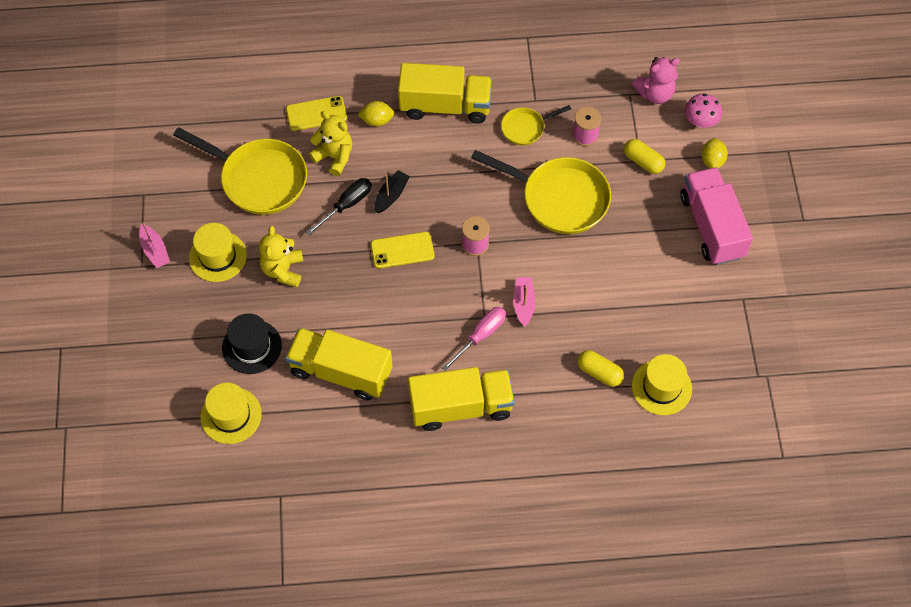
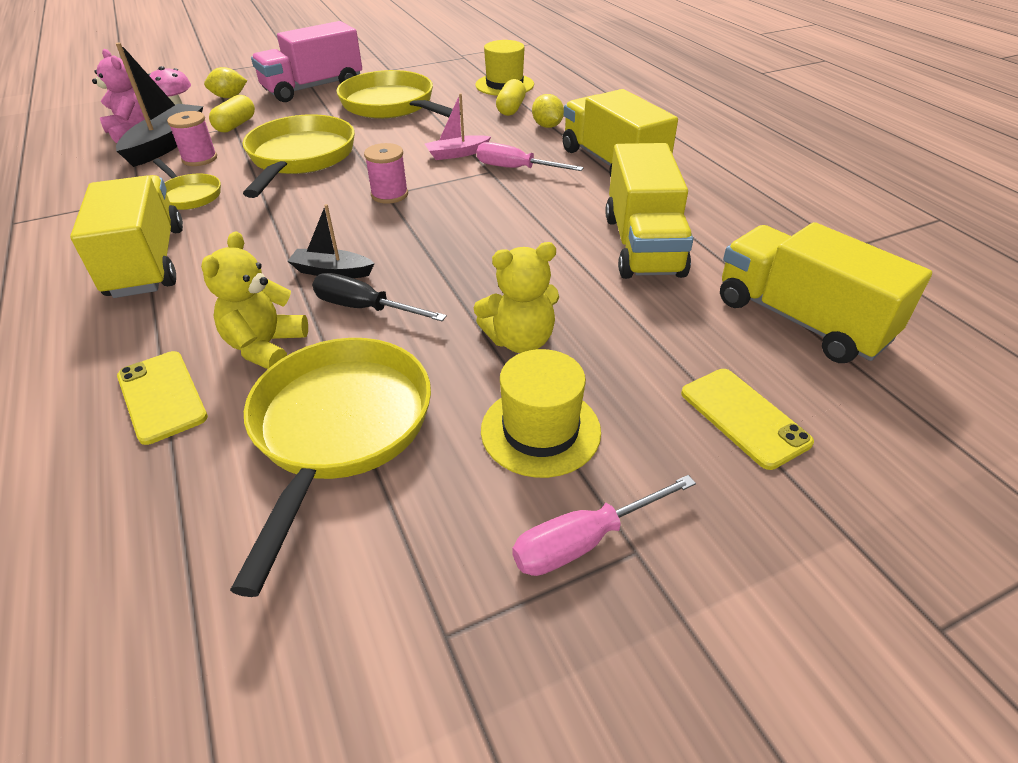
camera: 110 degrees left, 20 degrees down
pink boat [139,222,170,268] -> pink screwdriver [512,475,696,576]
yellow hat [200,383,262,444] -> yellow truck [720,222,932,363]
black hat [222,313,282,374] -> none
yellow lemon [358,101,394,127] -> yellow lemon moved to [532,94,564,128]
yellow phone [371,232,435,269] -> yellow phone moved to [681,369,814,470]
none -> black boat [116,42,203,167]
none -> yellow pan [336,70,453,119]

